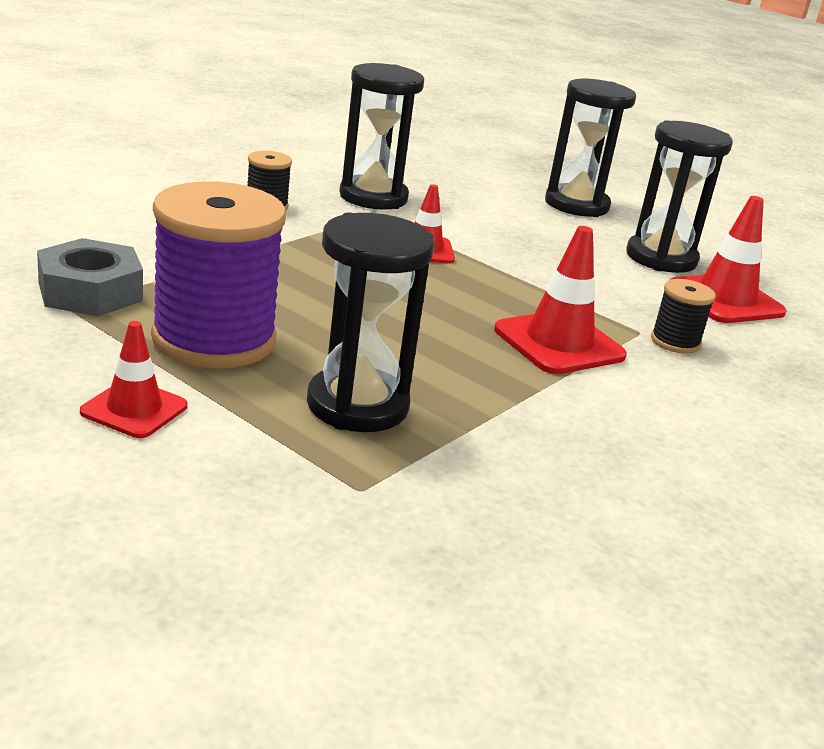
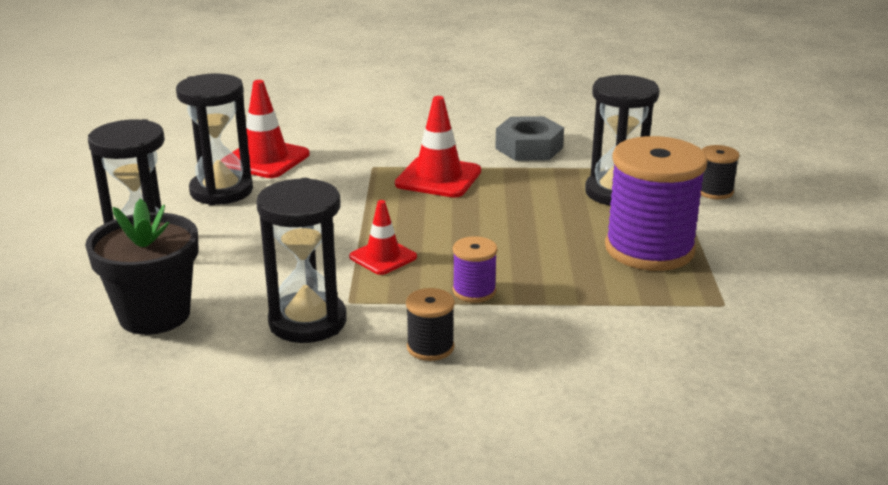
camera: 125 degrees left, 0 degrees up
grey nut [37,238,143,316] -> grey nut moved to [495,116,564,161]
red traffic cone [80,321,187,438] -> none
black spool [651,279,716,354] -> black spool moved to [701,145,739,200]
none -> black flower pot [85,198,199,335]
none -> purple spool [453,236,497,303]

